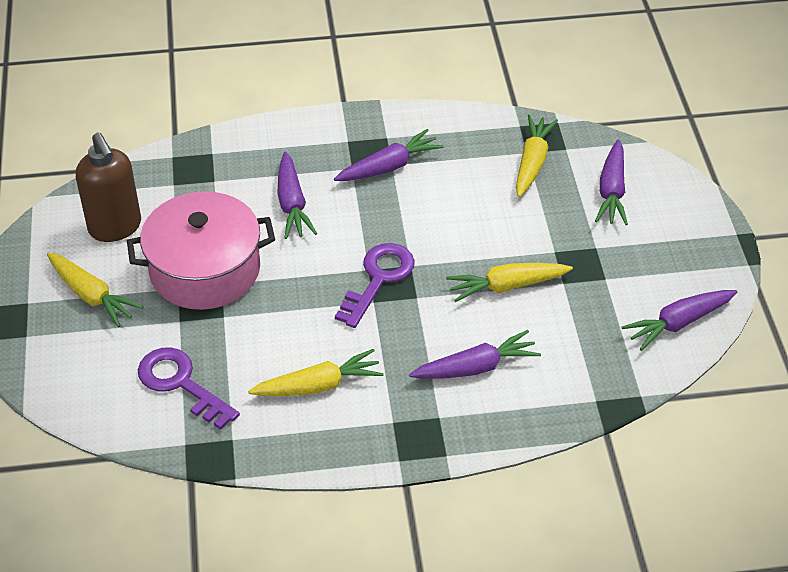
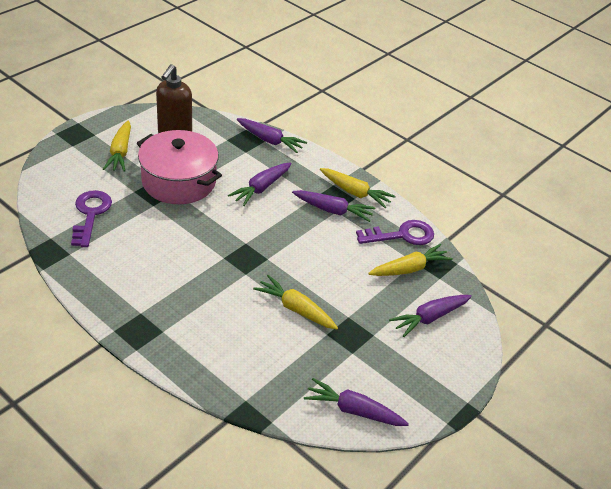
camera: 45 degrees right, 5 degrees down
yellow carrot [248,349,384,396] -> yellow carrot moved to [320,168,396,208]
purple key [335,243,415,328] -> purple key moved to [356,220,434,245]
purple carrot [409,330,541,379] -> purple carrot moved to [237,118,307,153]

